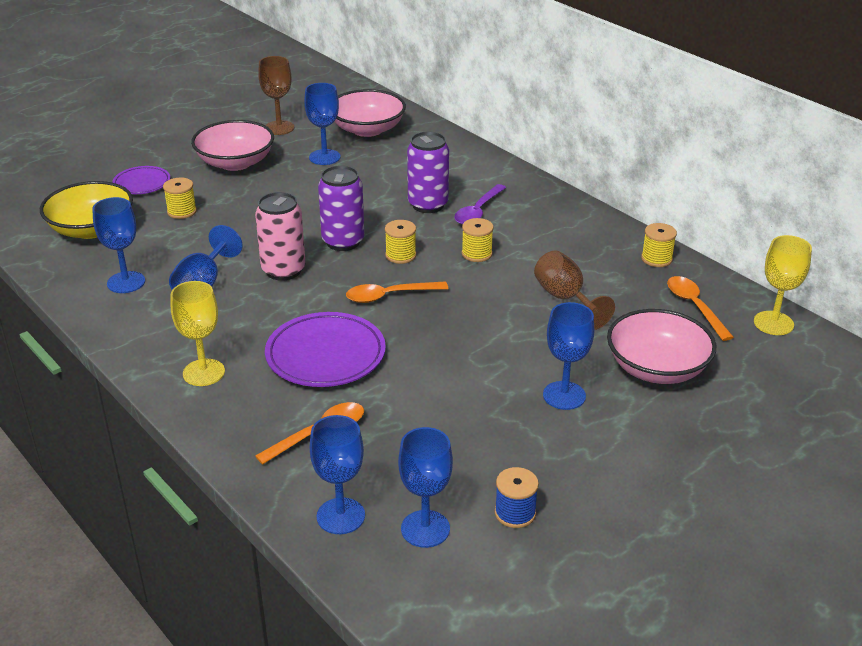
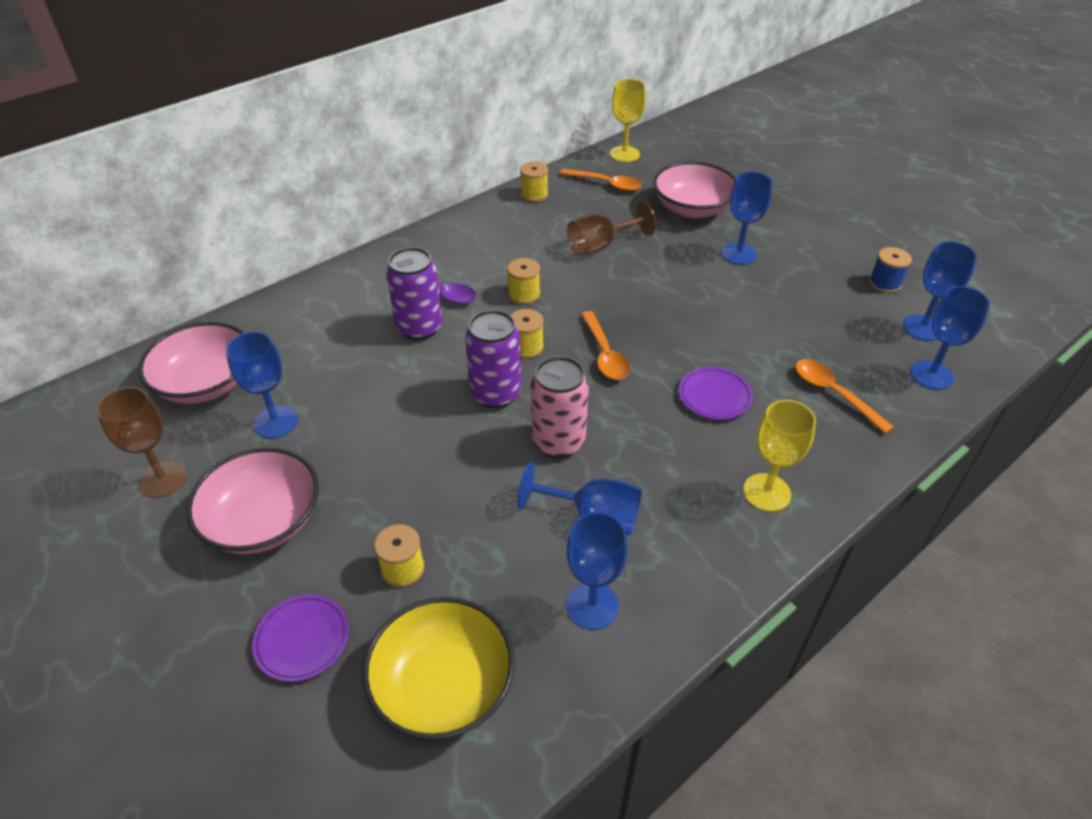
camera: 90 degrees left, 10 degrees up
purple plate [265,312,386,387] -> purple plate [679,367,753,420], size x0.59
orange spoon [667,276,734,341] -> orange spoon turned 135 degrees counterclockwise [560,169,642,192]

